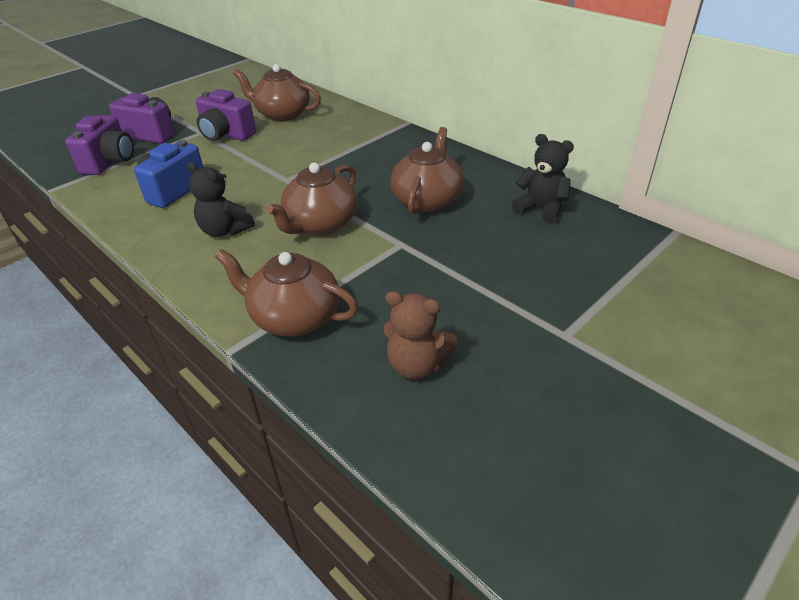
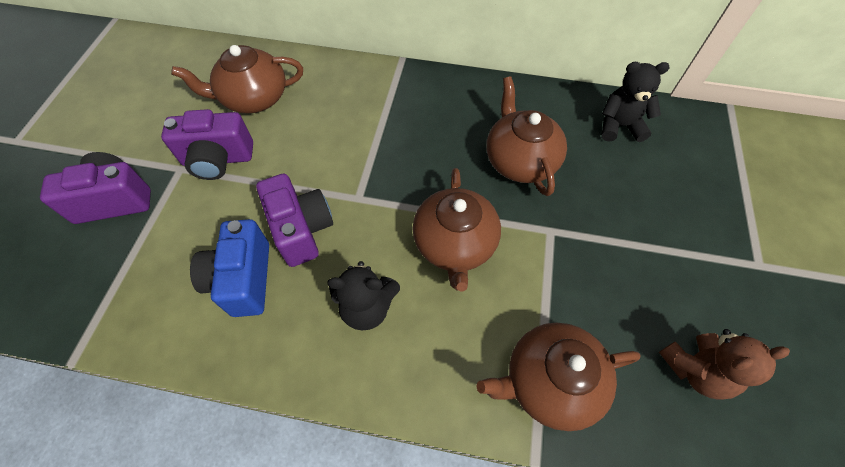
camera: 35 degrees left, 20 degrees up
purple camera [65,115,134,175] -> purple camera moved to [256,173,333,267]

